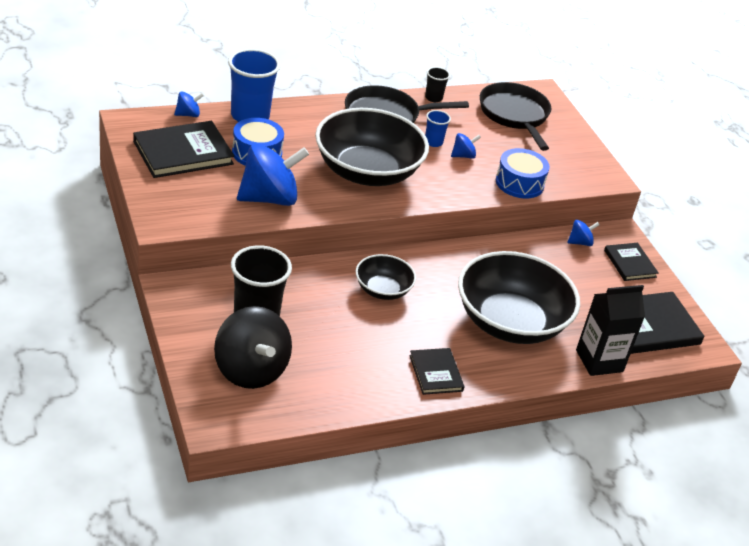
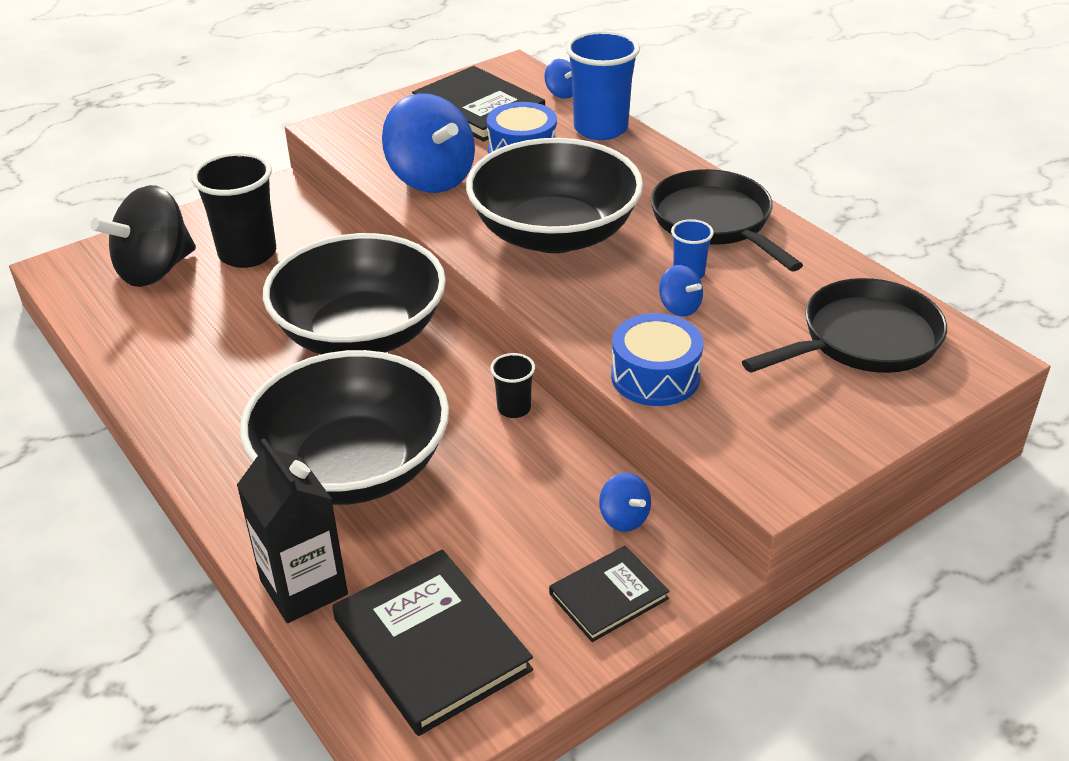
camera: 80 degrees right, 0 degrees up
black bowl [356,254,416,300] -> black bowl [263,233,446,354], size x1.98
black book [409,348,464,395] -> none
black cup [425,67,450,102] -> black cup moved to [490,353,535,418]

